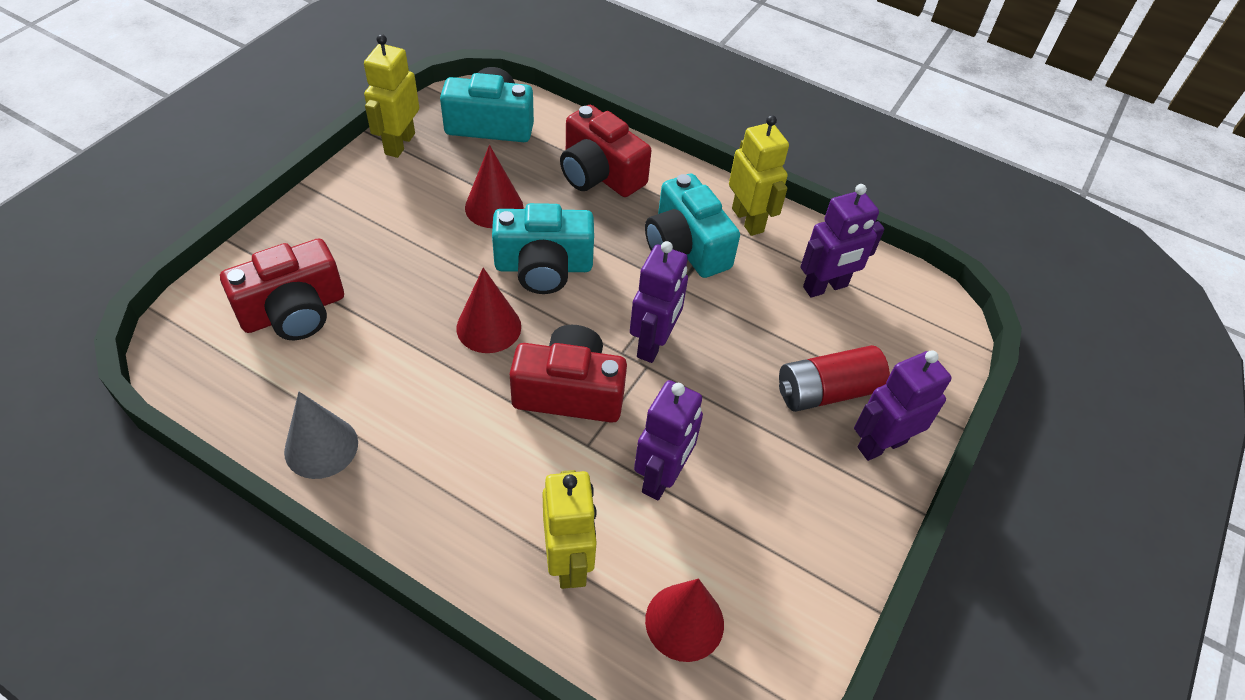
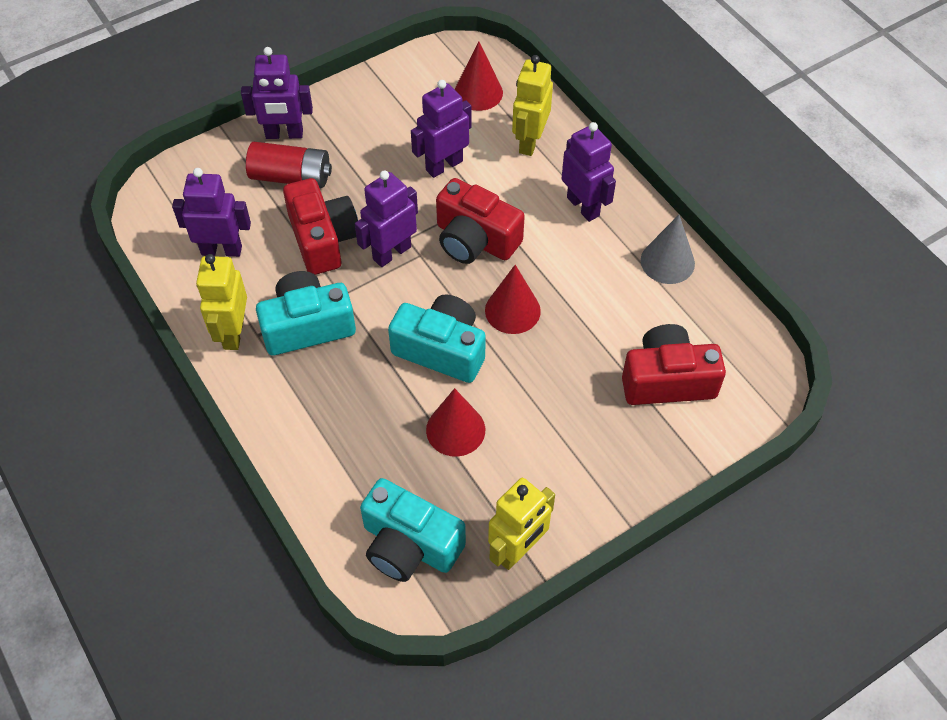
camera: 150 degrees left, 5 degrees up
red camera [560,105,651,197] -> red camera moved to [283,178,358,275]
turquoise camera [645,174,740,278] -> turquoise camera turned 105 degrees counterclockwise [256,271,356,355]
none -> purple robot [562,122,616,222]

